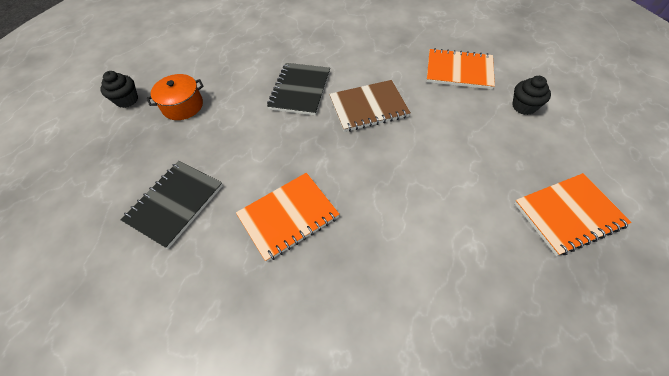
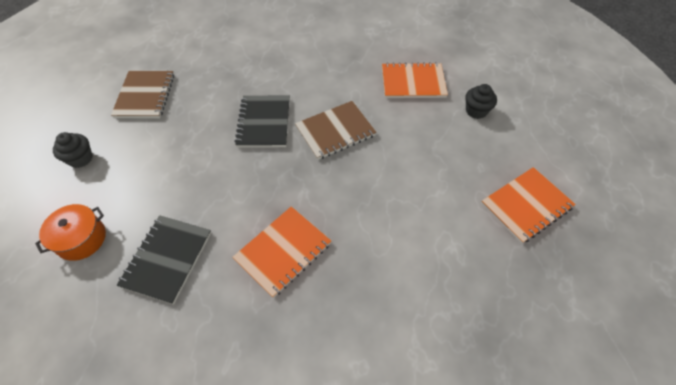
camera: 15 degrees left, 0 degrees up
orange pot [147,74,204,120] -> orange pot moved to [35,204,106,261]
none -> brown notebook [111,71,174,119]

